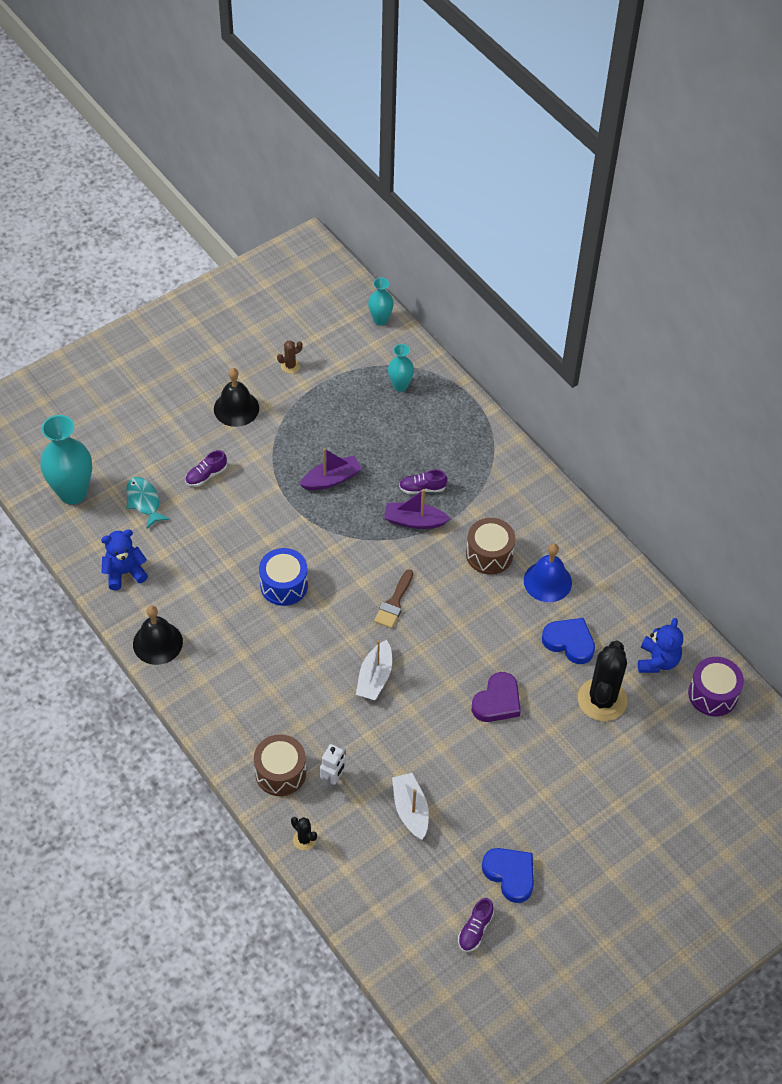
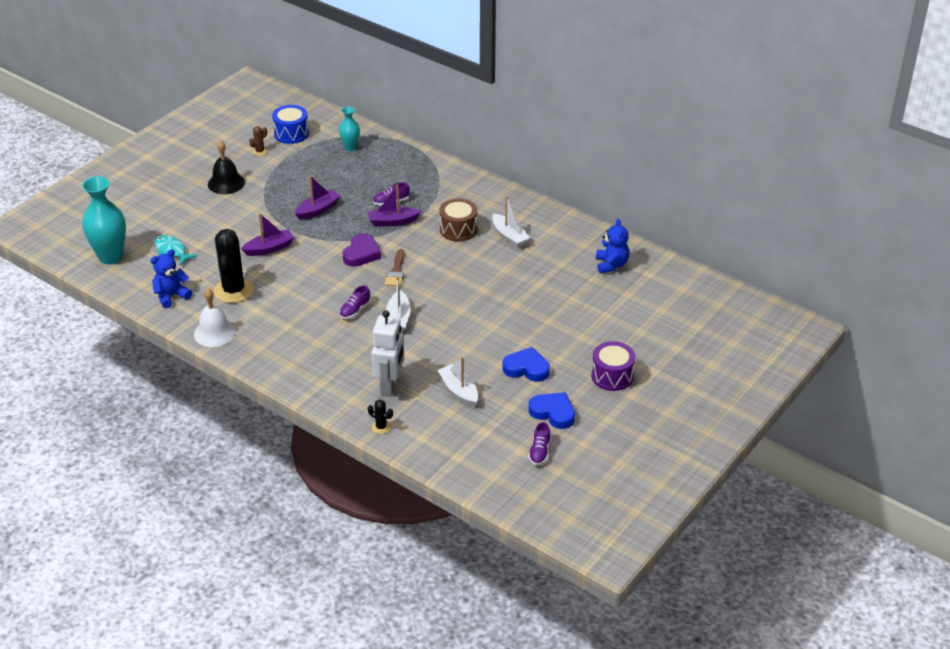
camera: 15 degrees left, 15 degrees down
black bell [133,606,183,665] -> white bell [194,289,236,347]
purple shoe [185,450,227,487] -> purple shoe moved to [339,285,371,319]
brown drum [254,734,306,796] -> none
blue drum [259,548,308,606] -> blue drum moved to [272,105,309,144]
white robot [320,744,346,790] -> white robot [371,310,404,397], size x1.72
turquoise vase [368,277,394,326] -> none
purple heart [472,672,521,722] -> purple heart moved to [343,233,381,267]
blue bell [524,544,572,602] -> white boat [492,196,530,248]
blue heart [542,618,595,664] -> blue heart moved to [502,347,550,382]
black cactus [578,641,628,721] -> black cactus moved to [214,229,253,303]
purple drum [688,657,744,716] -> purple drum moved to [591,341,635,391]
none -> purple boat [241,213,294,256]

